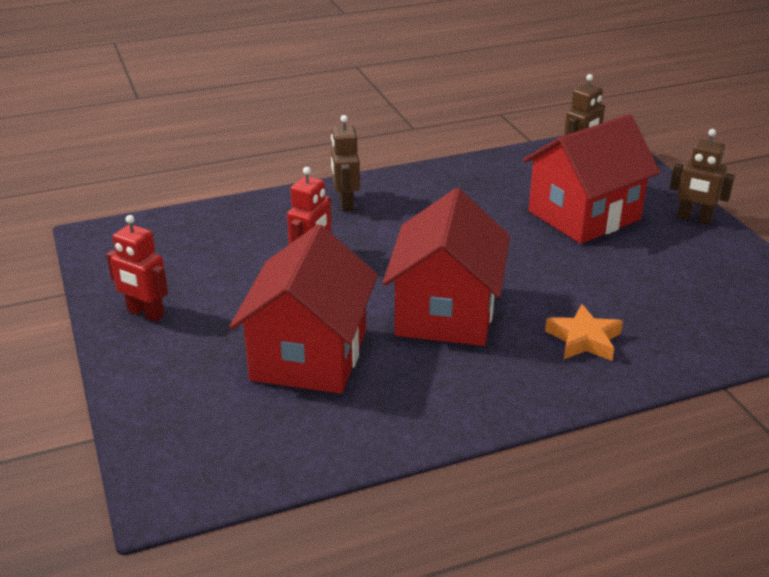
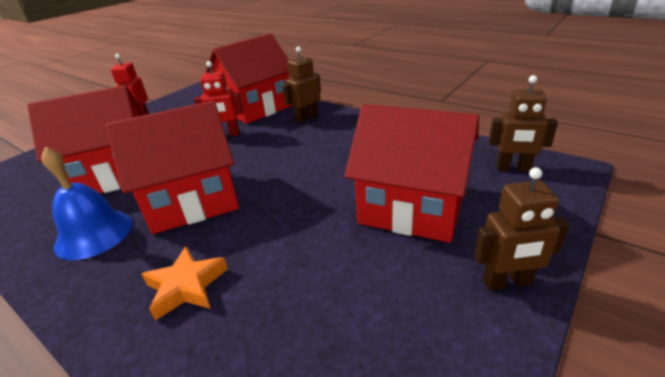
camera: 60 degrees right, 0 degrees up
brown robot [670,129,735,225] -> brown robot turned 90 degrees counterclockwise [474,167,570,291]
none -> blue bell [41,147,133,260]
none -> red house [205,34,292,124]

